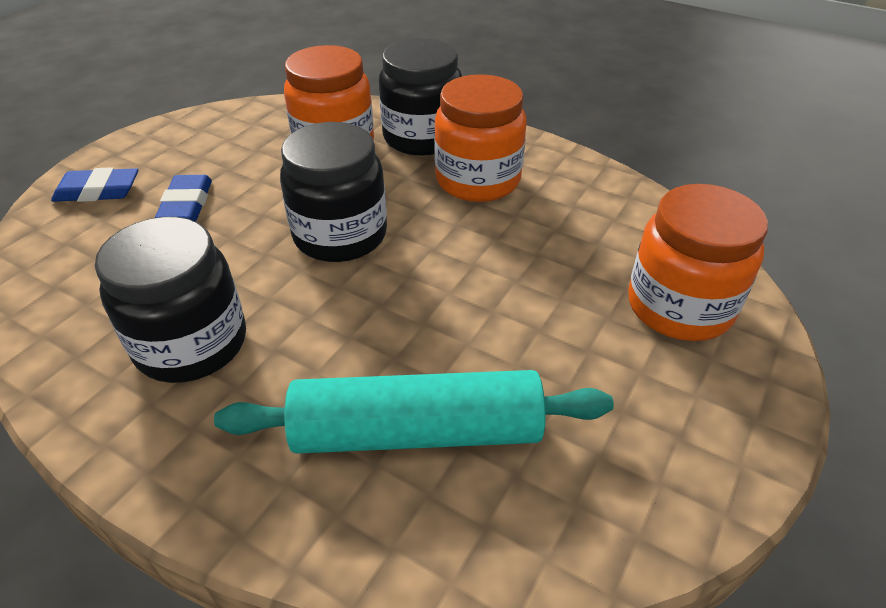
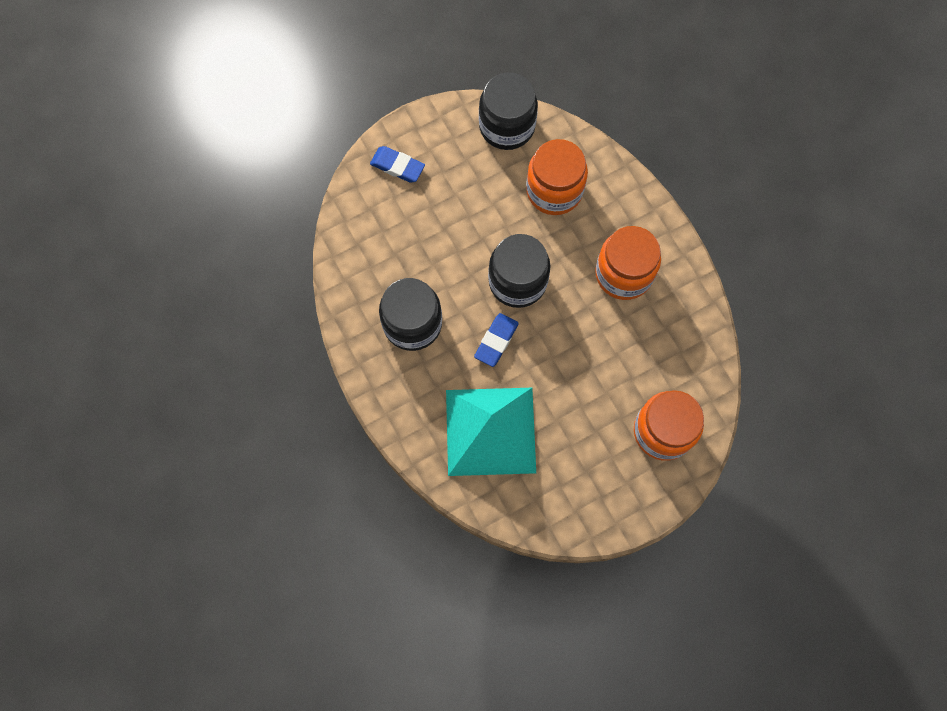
camera: 30 degrees right, 30 degrees up
blue eraser [155,175,212,222] -> blue eraser moved to [474,313,519,367]
turquoise rolling pin [214,370,614,454] -> turquoise pyramid [446,388,536,476]
black jar [379,38,462,156] -> black jar moved to [479,72,538,150]

